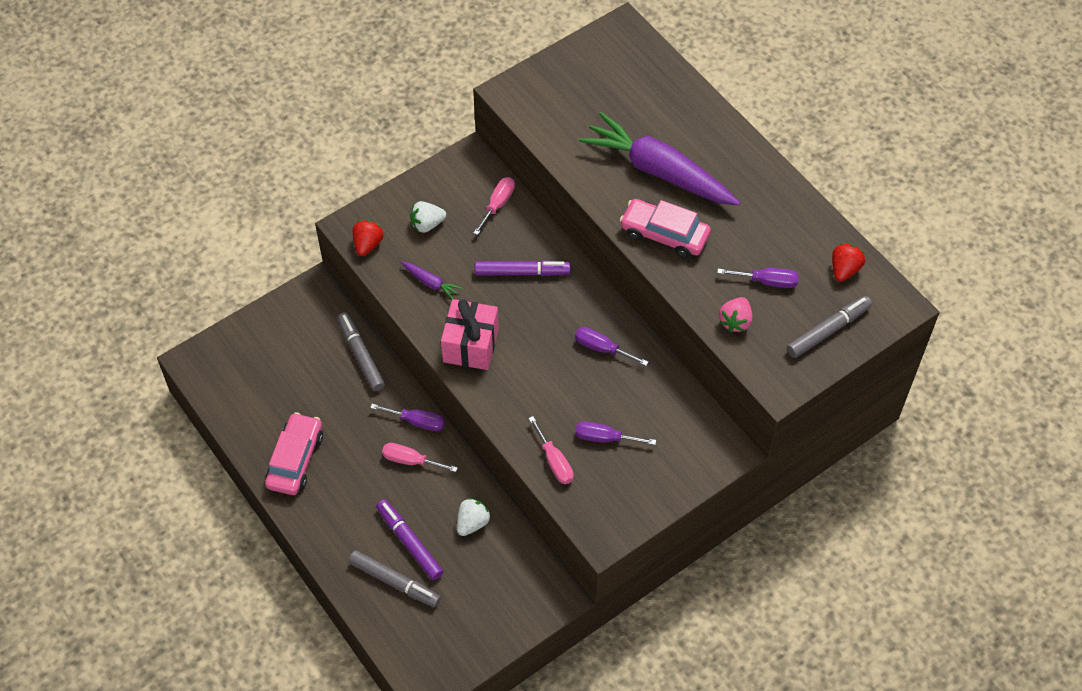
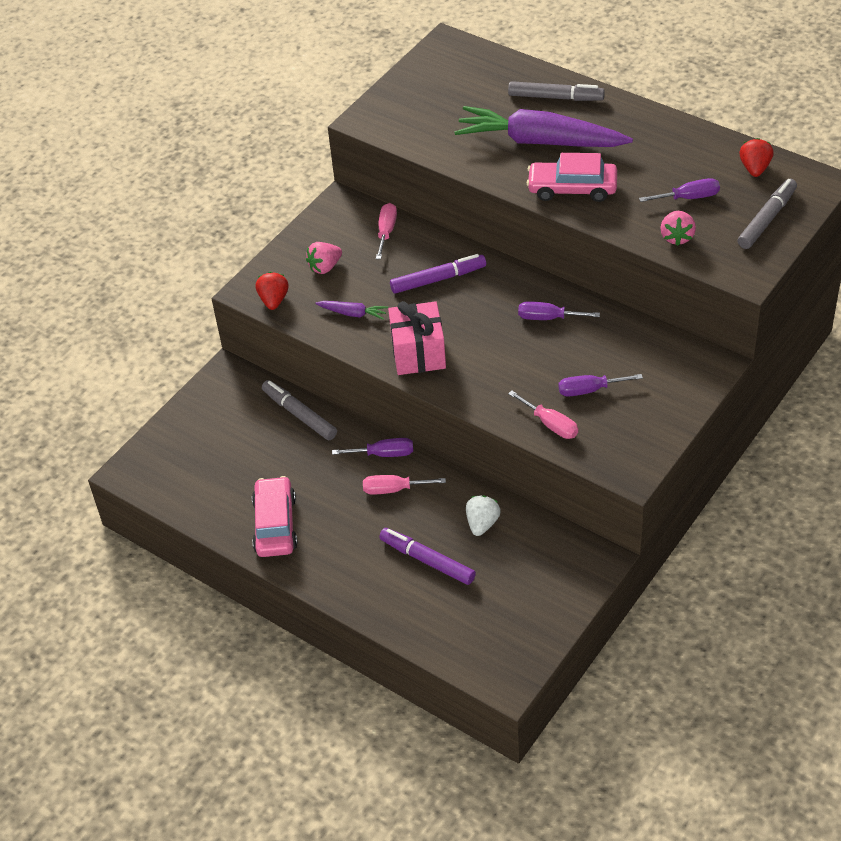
camera: 15 degrees left, 10 degrees down
grey marker [349,550,441,607] -> grey marker moved to [508,81,605,101]
white strawberry [410,201,446,233] -> pink strawberry [306,242,342,274]

